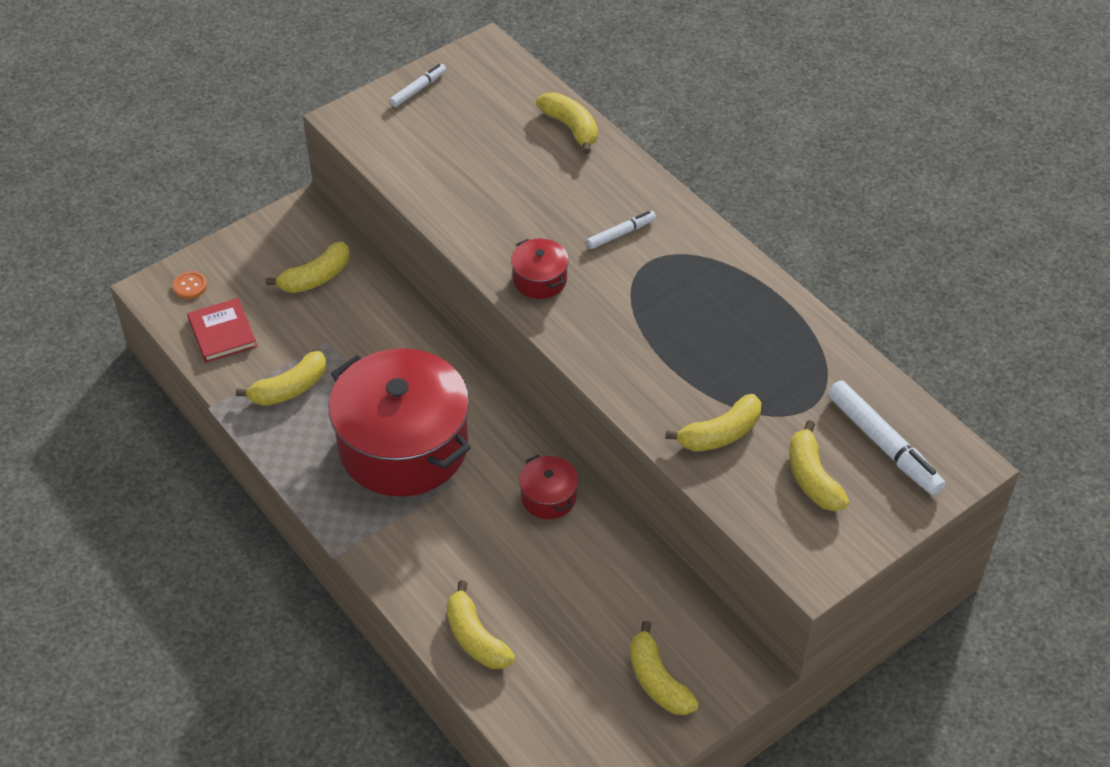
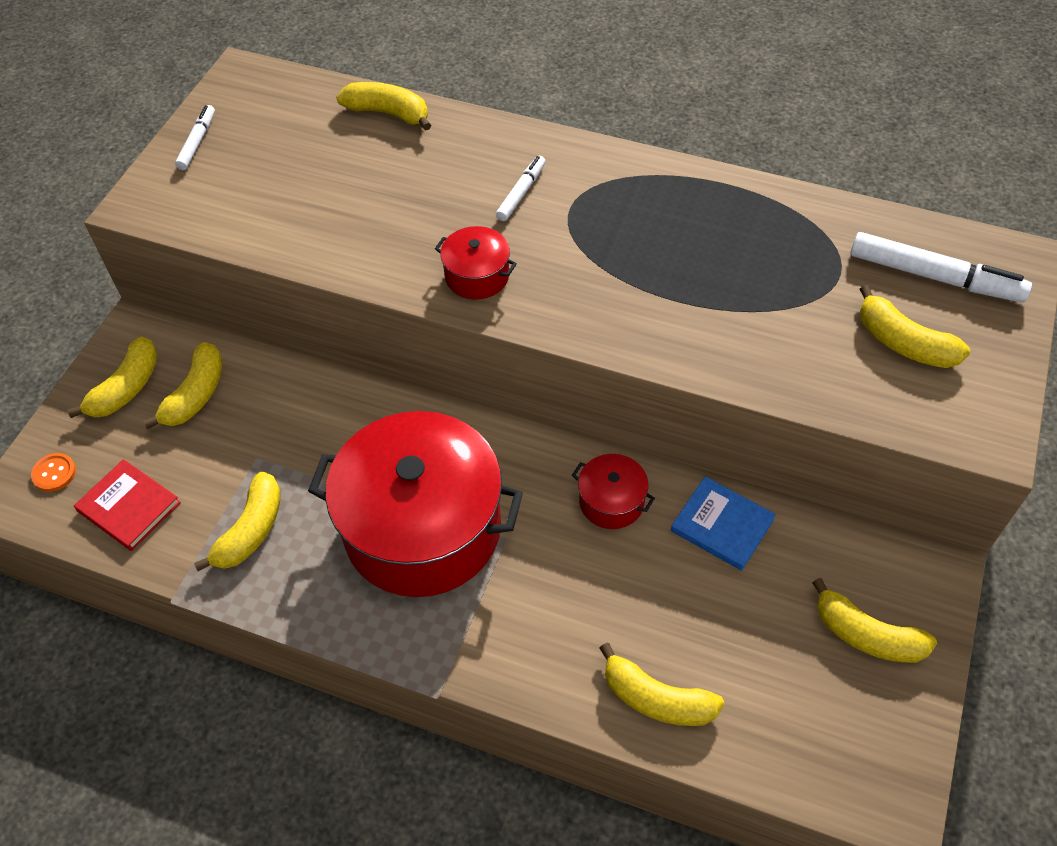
camera: 30 degrees left, 5 degrees up
yellow banana [665,394,761,452] -> yellow banana moved to [67,337,158,418]
none -> blue book [671,476,776,571]

